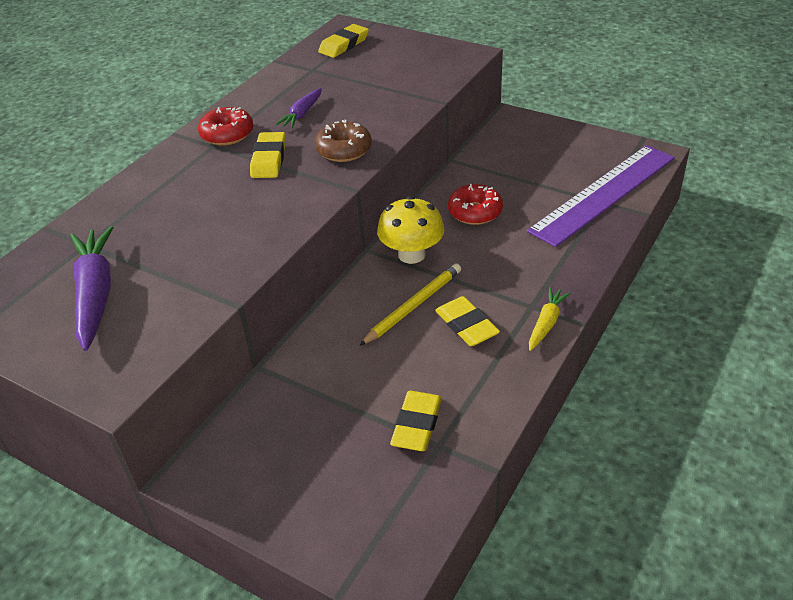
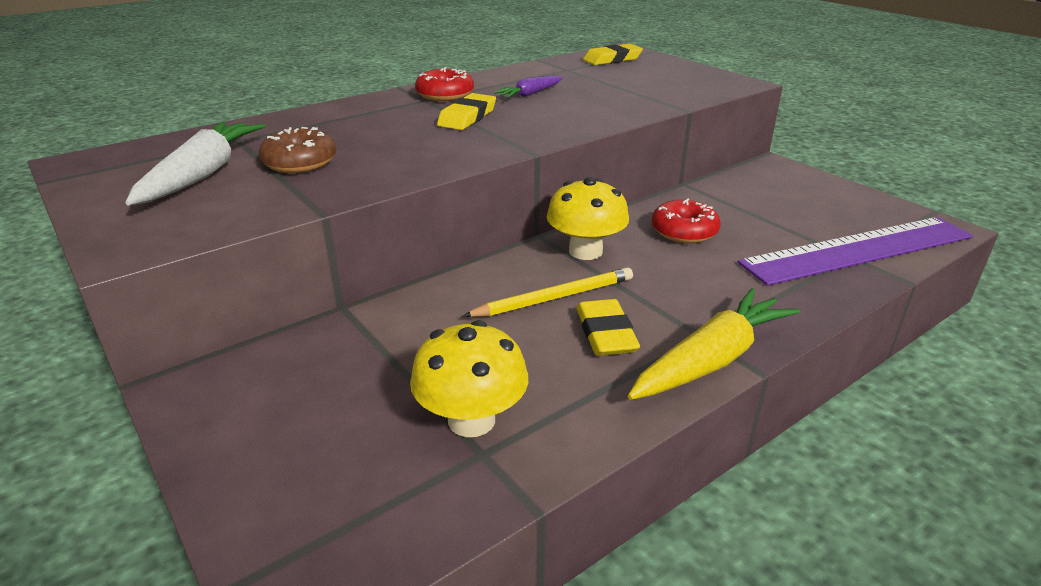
camera: 20 degrees right, 10 degrees down
purple carrot [70,226,114,351] -> white carrot [126,122,265,206]
brown donut [315,120,372,162] -> brown donut moved to [259,127,336,173]
yellow eraser [390,391,442,451] -> yellow mushroom [410,320,528,437]
yellow carrot [529,287,571,351] -> yellow carrot [628,288,800,400], size x1.82

